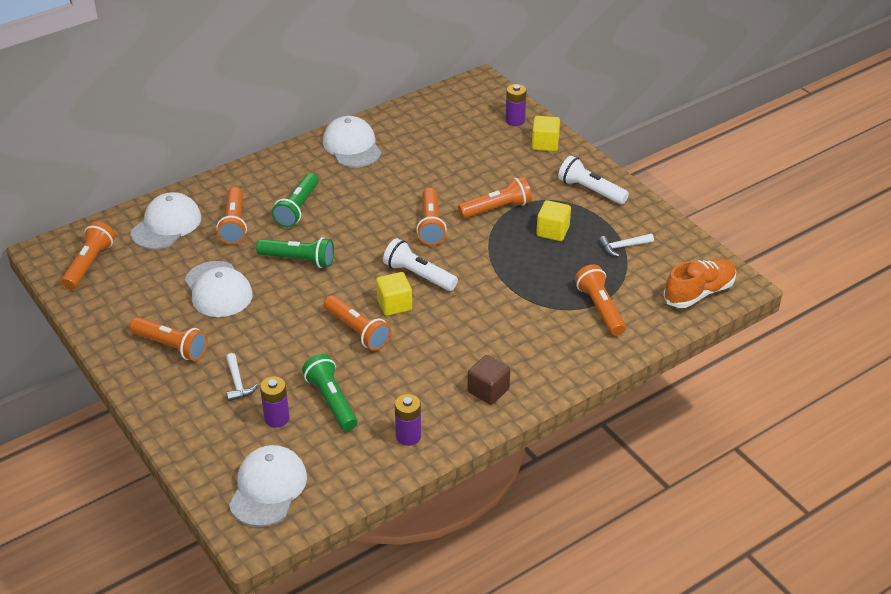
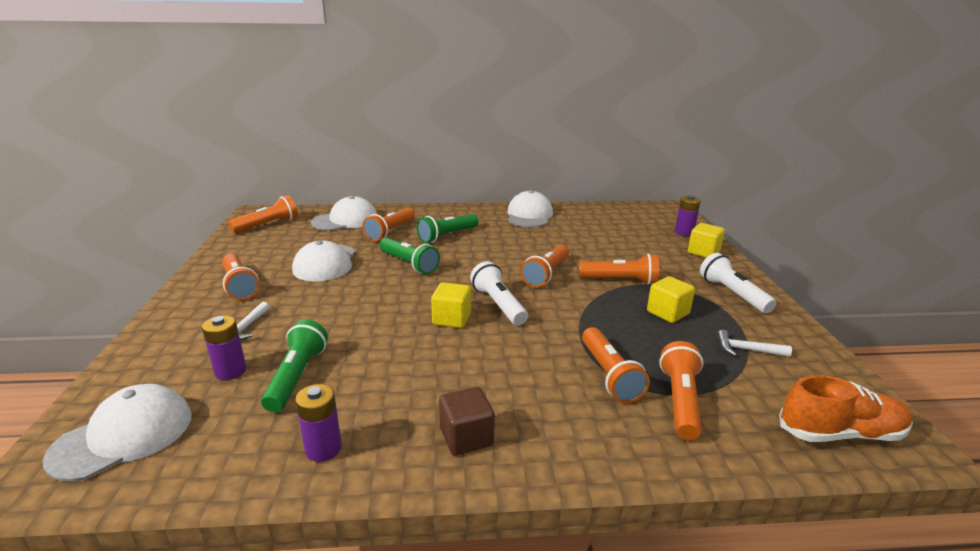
camera: 30 degrees right, 15 degrees down
orange flashlight [324,296,391,351] -> orange flashlight moved to [582,327,650,403]

